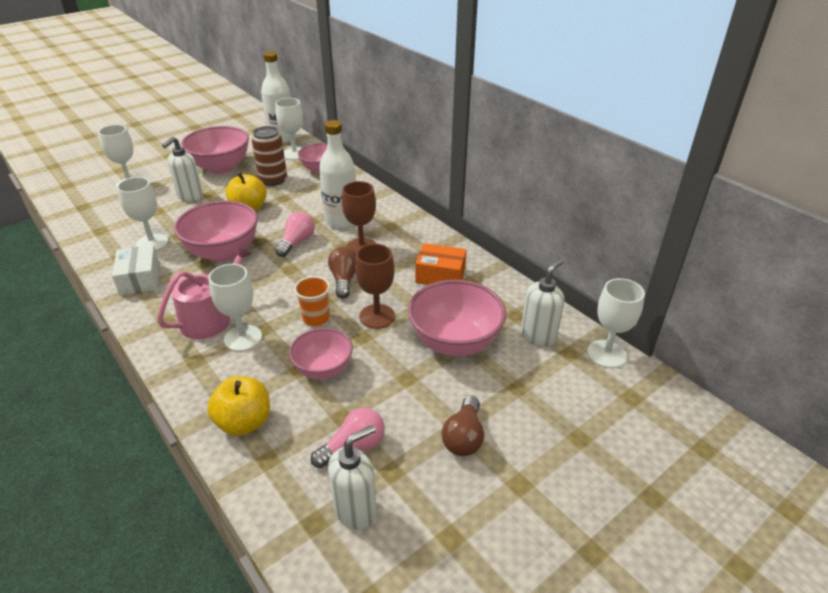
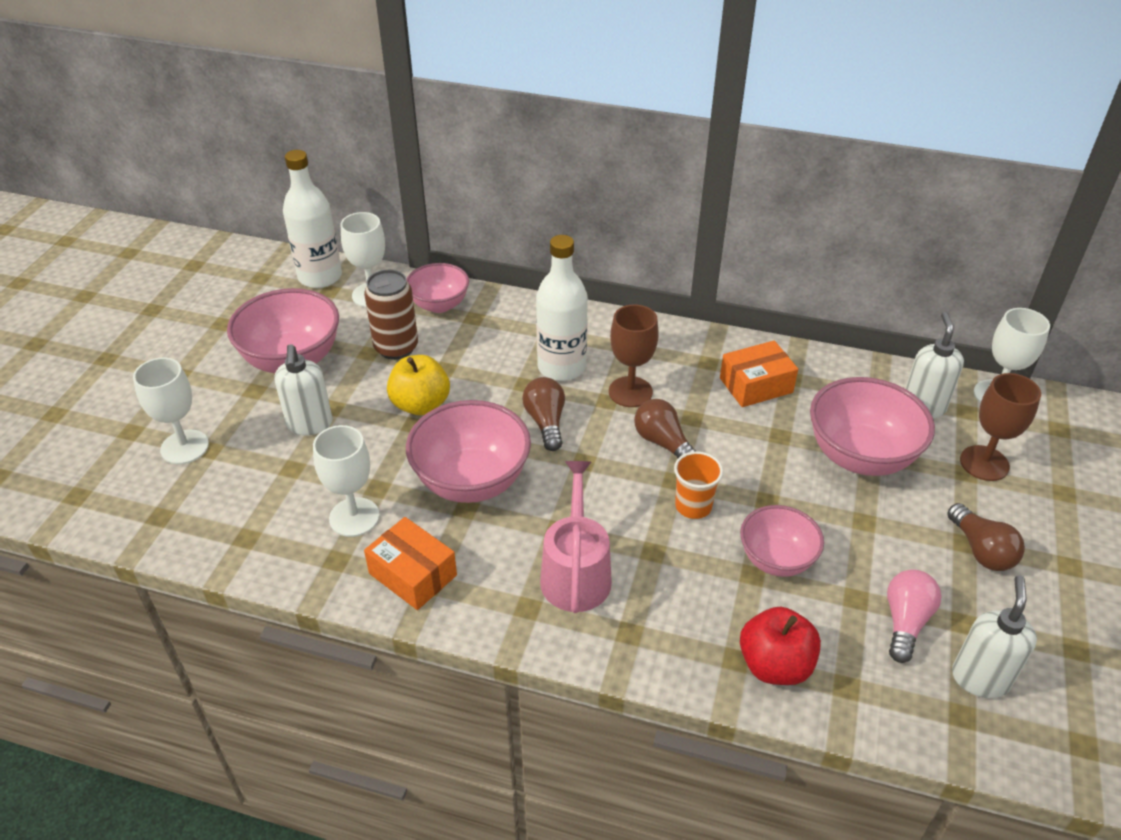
camera: 35 degrees left, 5 degrees up
white box [112,245,160,296] -> orange box [364,517,457,610]
yellow apple [207,376,270,436] -> red apple [740,607,821,685]
white goblet [208,264,262,351] -> none
pink light bulb [275,212,315,257] -> brown light bulb [522,377,565,451]
brown goblet [355,244,395,329] -> brown goblet moved to [960,373,1041,481]

